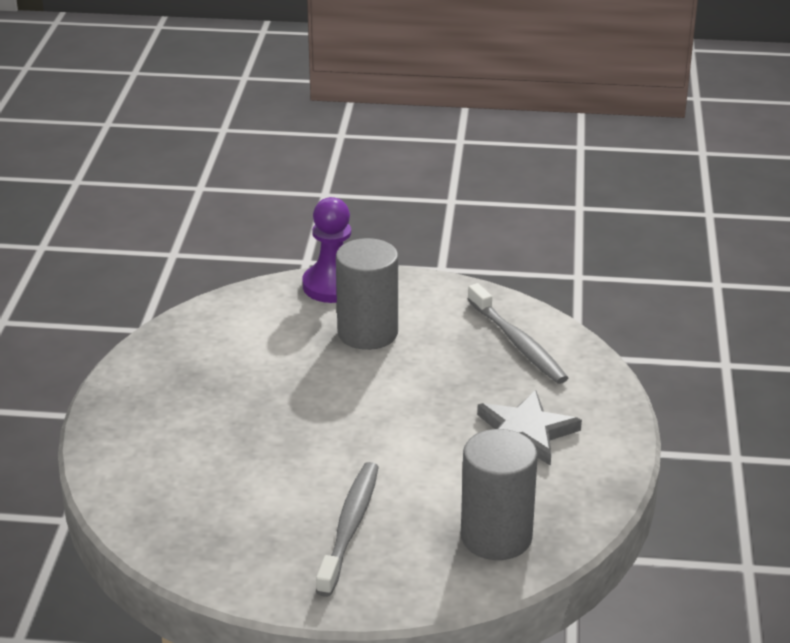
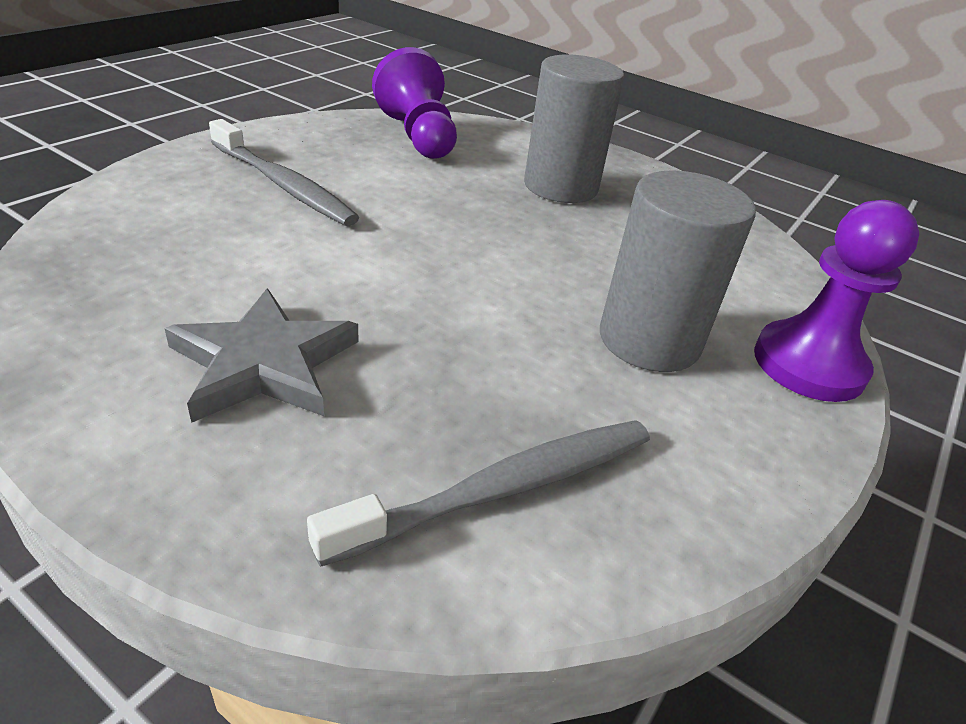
camera: 115 degrees right, 5 degrees up
grey cylinder [461,429,538,560] -> grey cylinder moved to [524,54,624,203]
grey toothbrush [467,283,568,384] -> grey toothbrush turned 150 degrees clockwise [307,420,650,567]
none -> purple pawn [372,47,457,159]

